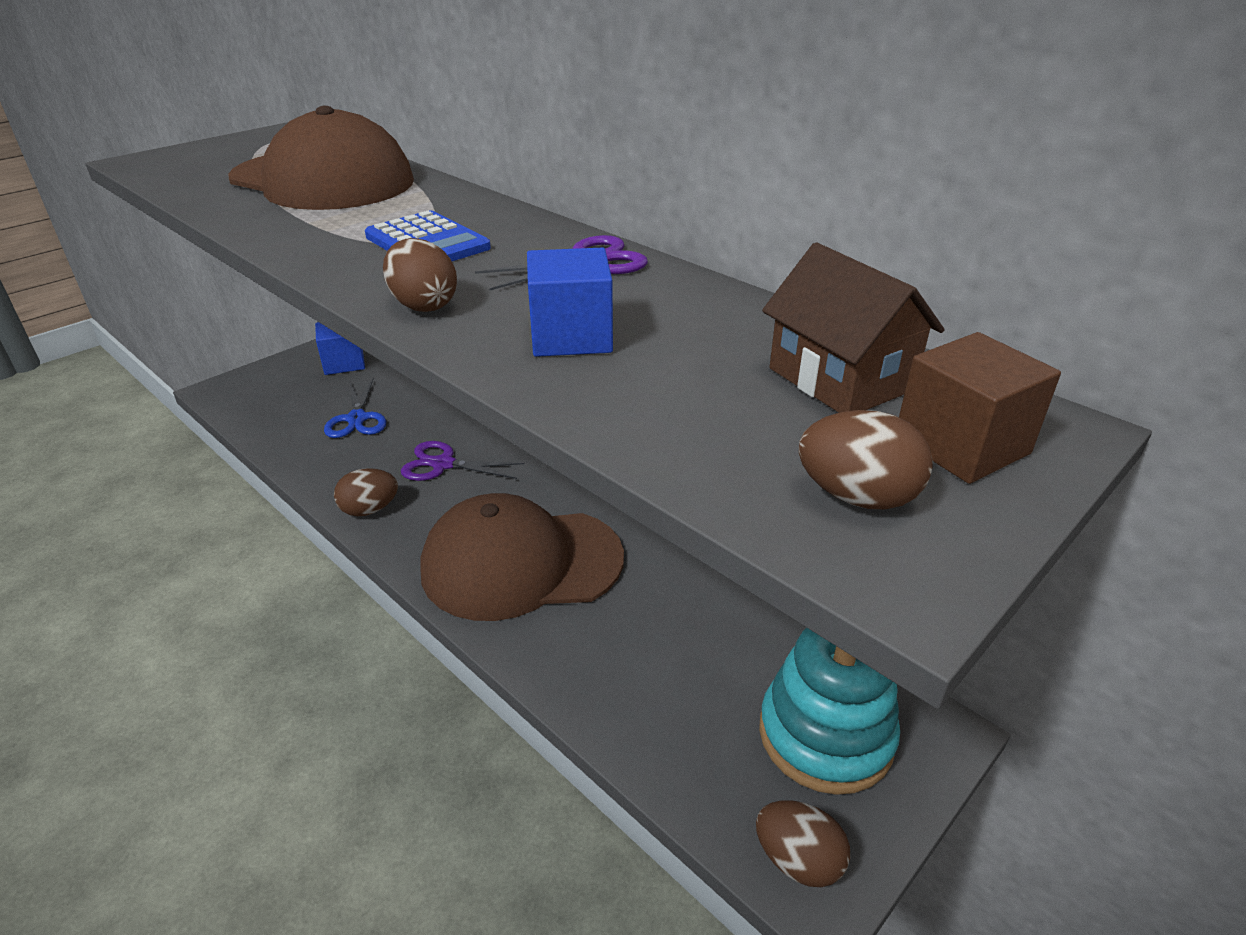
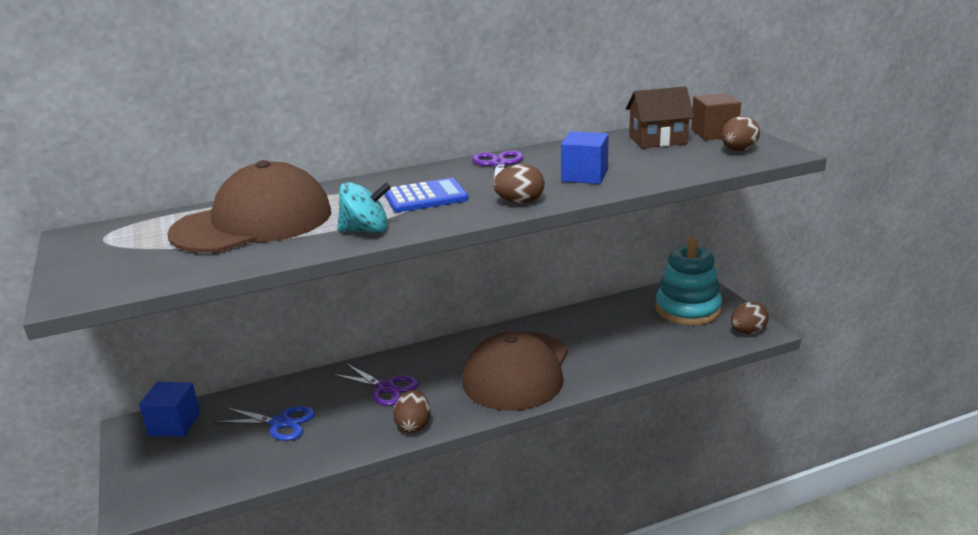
camera: 65 degrees left, 10 degrees down
purple scissors [401,441,525,481] -> purple scissors turned 90 degrees counterclockwise [331,363,419,406]
none -> turquoise spinning top [337,182,391,233]

